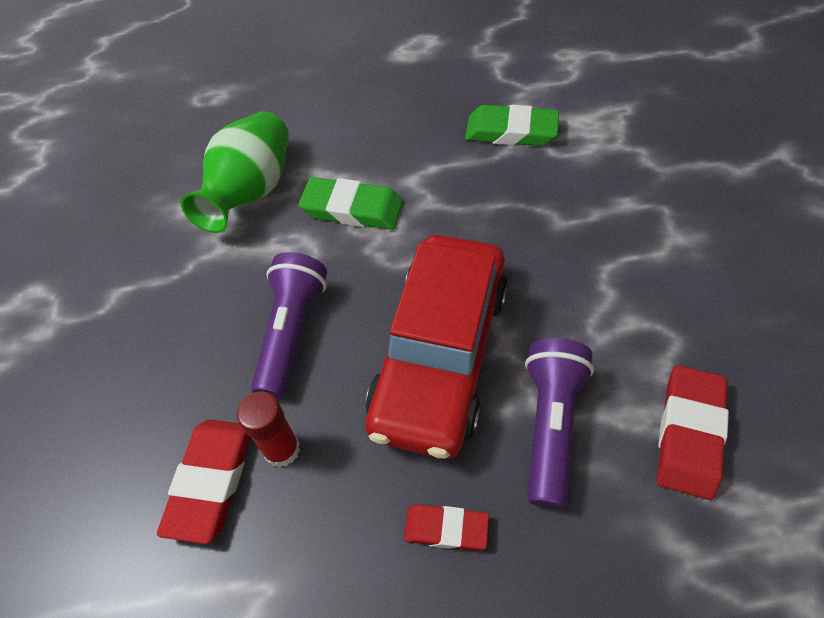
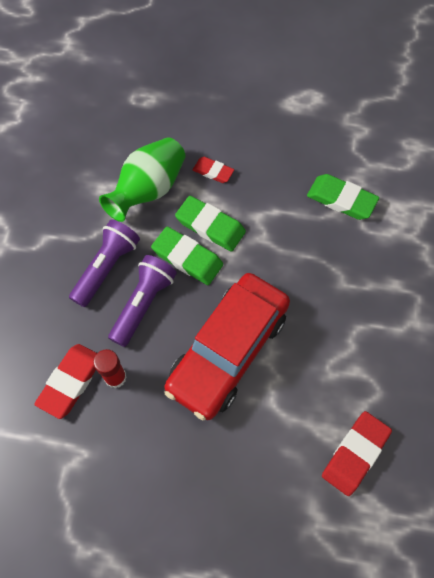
camera: 15 degrees right, 10 degrees up
red eraser [404,504,489,551] -> red eraser moved to [193,157,234,183]
purple flashlight [525,338,594,509] -> purple flashlight moved to [69,219,140,307]
none -> green eraser [151,226,223,285]

